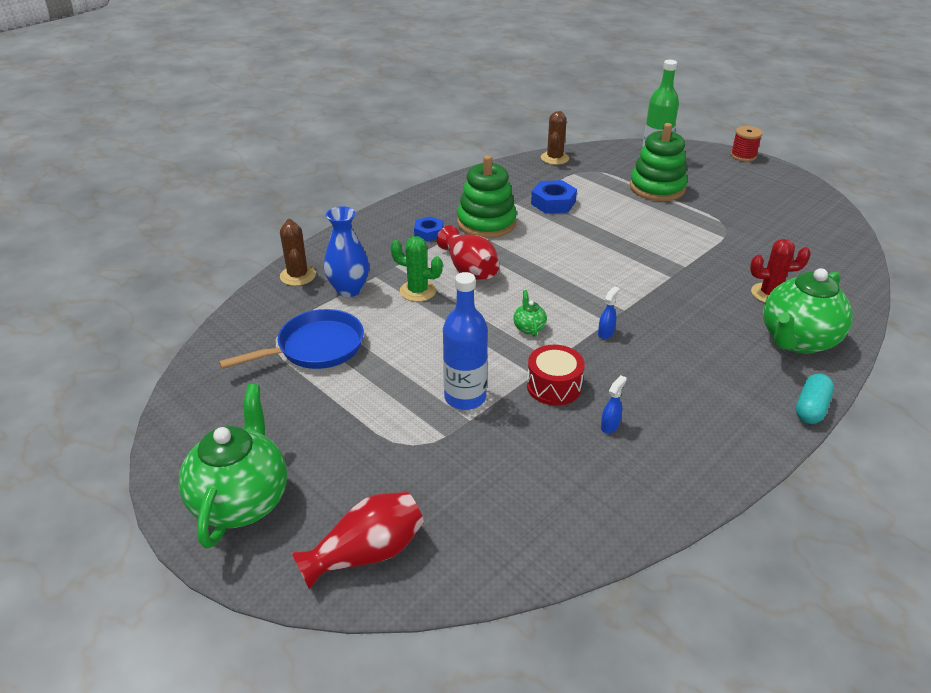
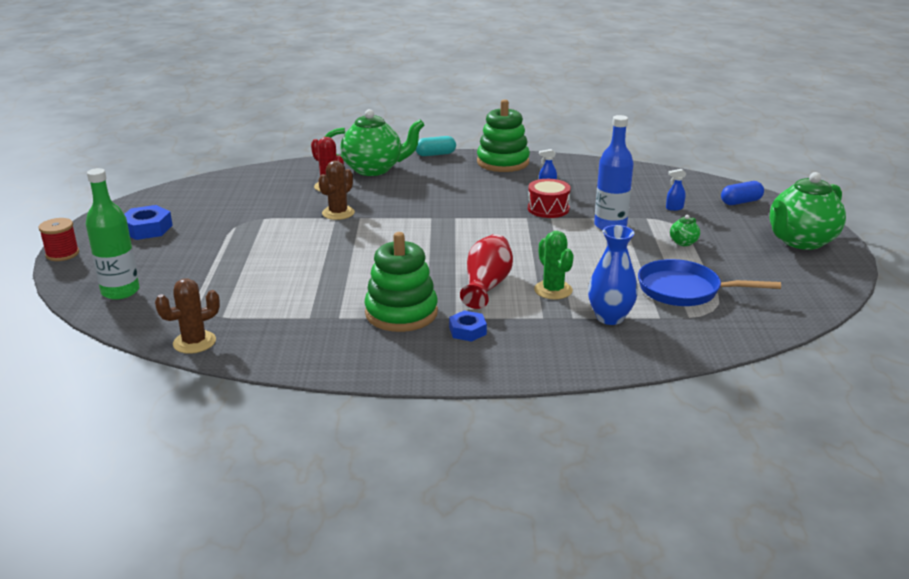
camera: 135 degrees left, 10 degrees down
brown cactus [280,219,316,286] -> brown cactus moved to [318,161,355,220]
red vase [291,492,424,590] -> blue capsule [721,181,764,205]
green teapot [513,290,547,337] -> green teapot moved to [670,215,700,246]
blue nut [531,180,577,214] -> blue nut moved to [124,205,173,240]
blue spray bottle [598,286,620,339] -> blue spray bottle moved to [666,169,686,211]
green stacking toy [630,123,688,201] -> green stacking toy moved to [477,99,530,172]

